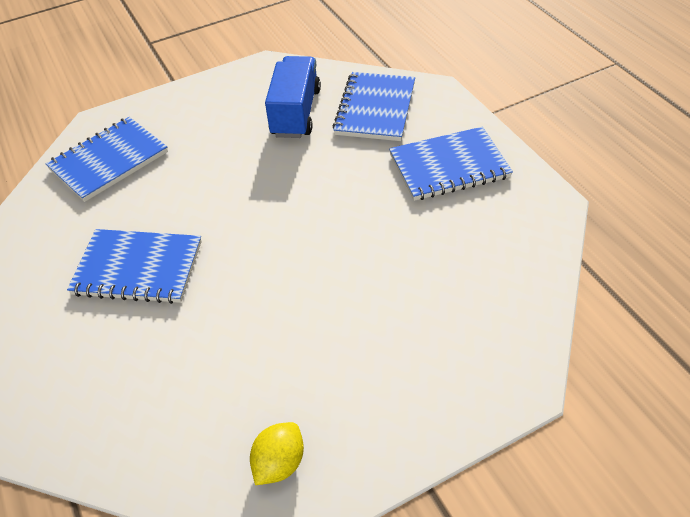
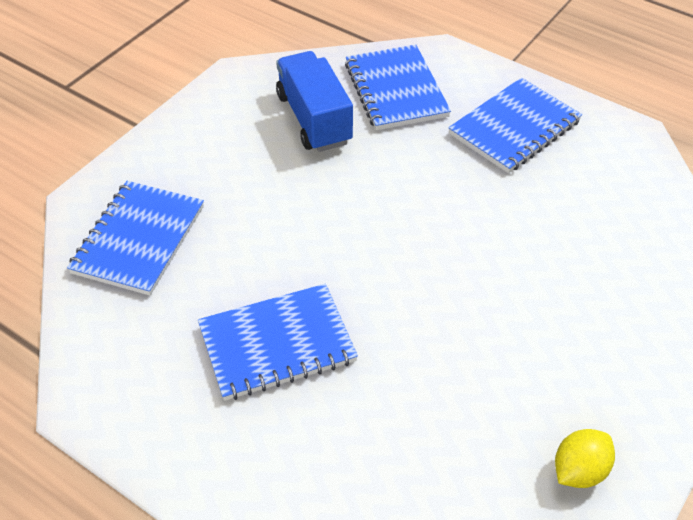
camera: 30 degrees left, 0 degrees up
yellow lemon [250,422,304,485] -> yellow lemon turned 45 degrees clockwise [555,429,615,488]

